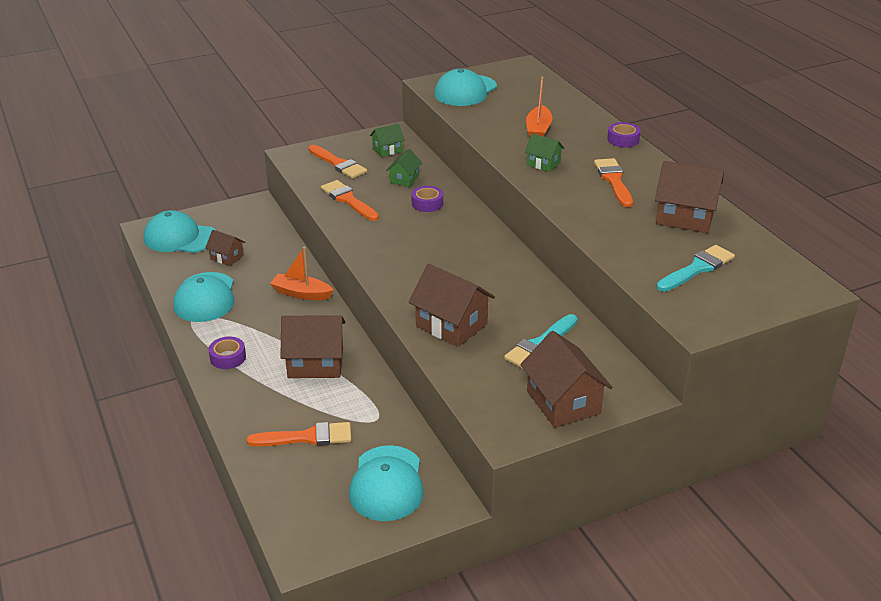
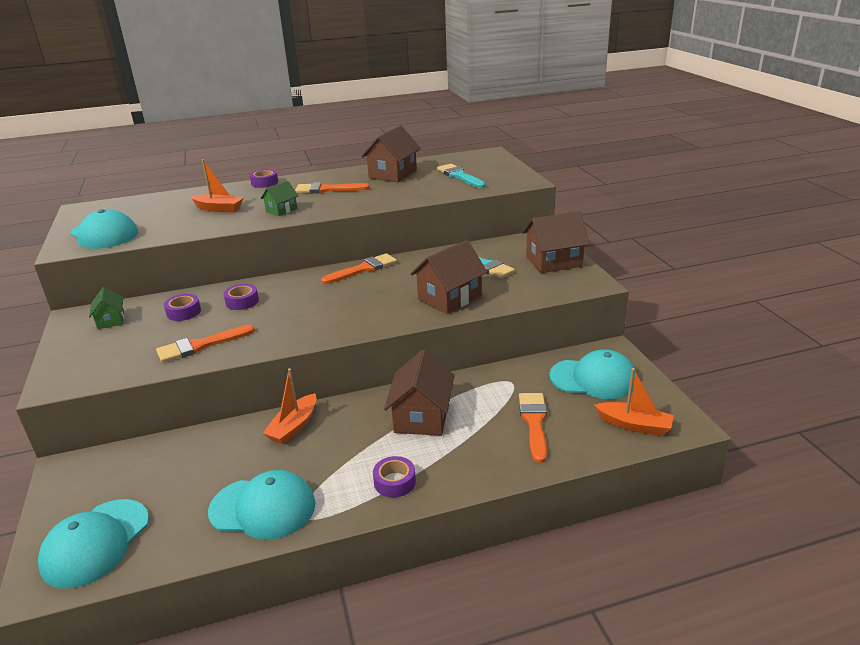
camera: 80 degrees left, 5 degrees down
brown house [205,230,245,266] -> none
orange brush [309,145,367,179] -> orange brush moved to [321,253,397,284]
green house [386,149,422,187] -> purple tape [164,294,201,321]
none -> orange boat [594,368,674,436]

